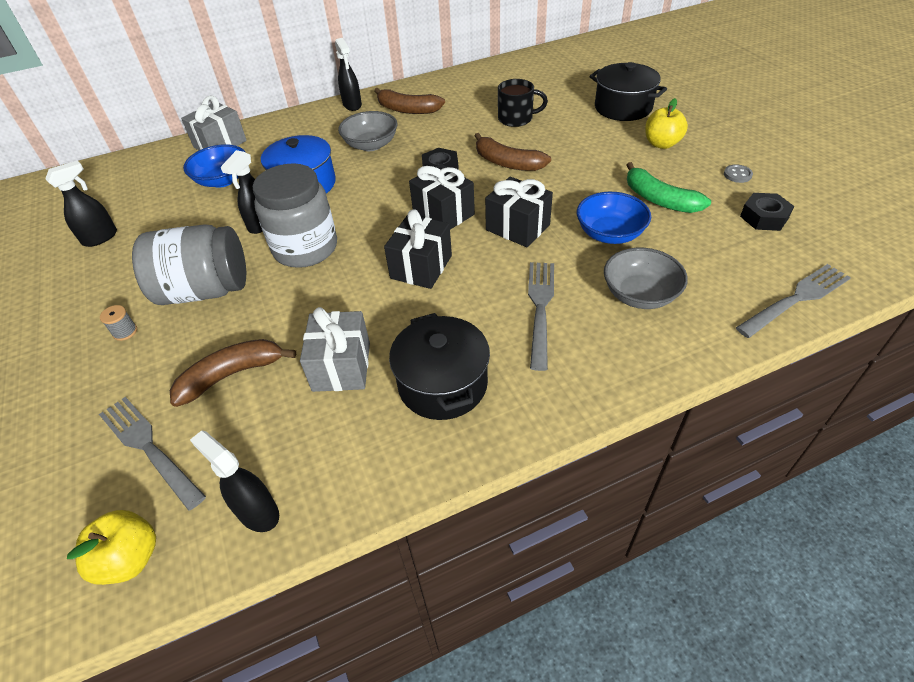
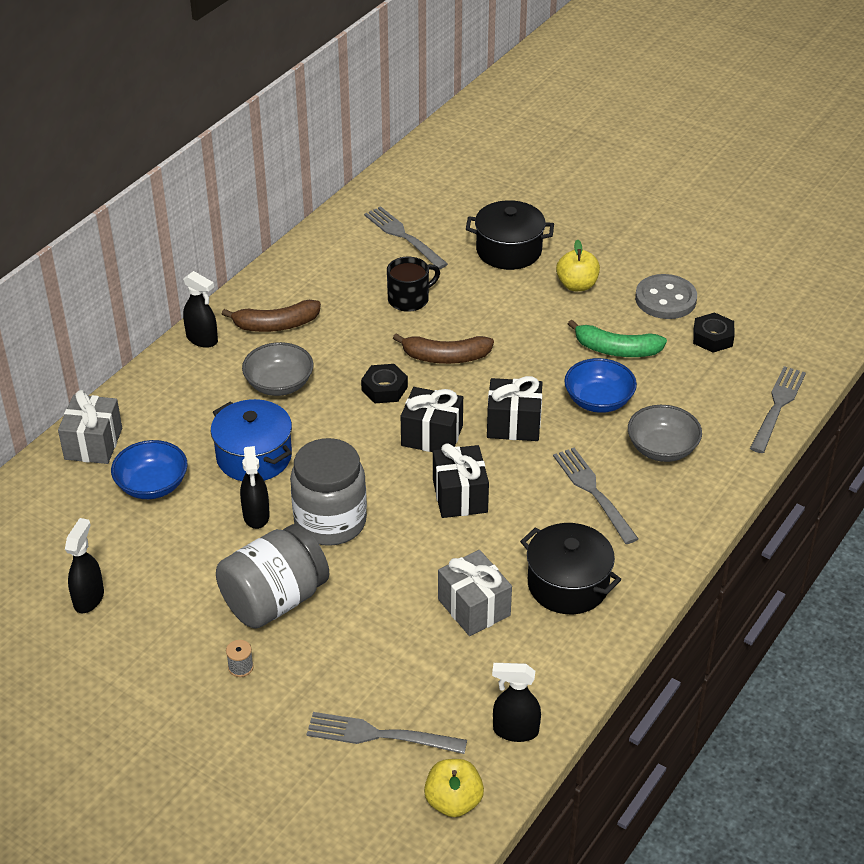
camera: 35 degrees left, 5 degrees down
brown banana [170,339,296,407] -> none
grey button [724,164,753,183] -> grey button [635,274,697,319], size x2.23
none -> grey fork [364,206,448,269]

